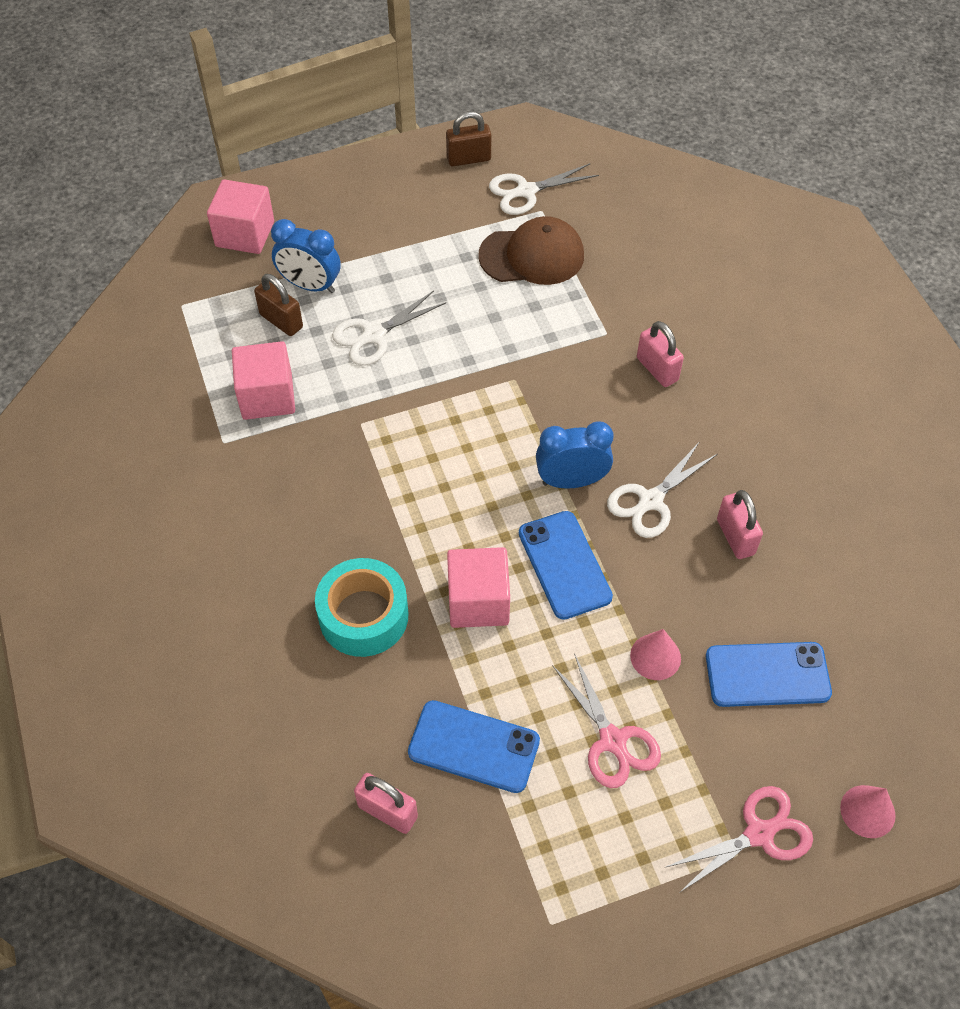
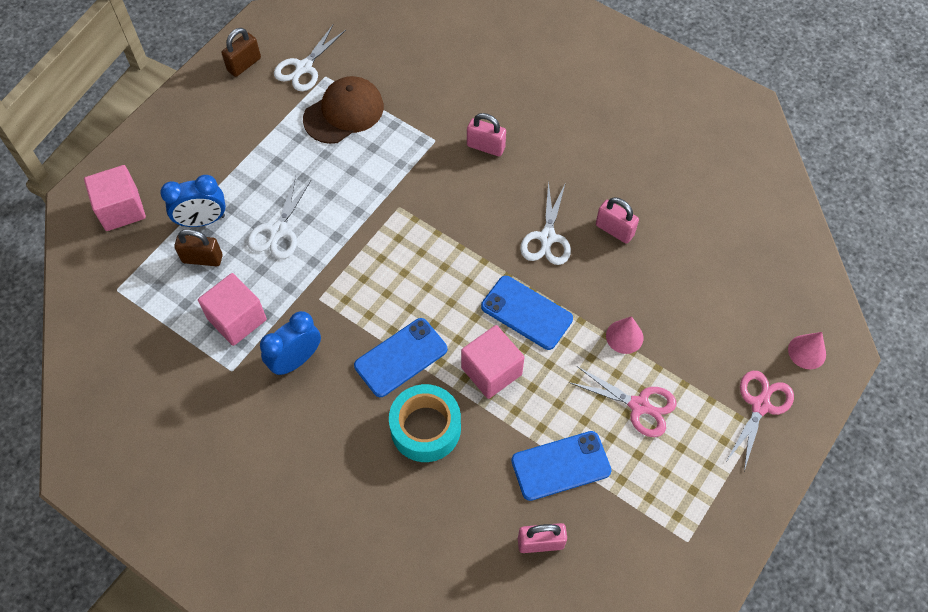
camera: 35 degrees left, 5 degrees up
blue clock [536,422,613,489] -> blue clock moved to [260,311,321,375]
blue phone [706,642,832,707] -> blue phone moved to [354,318,447,397]

